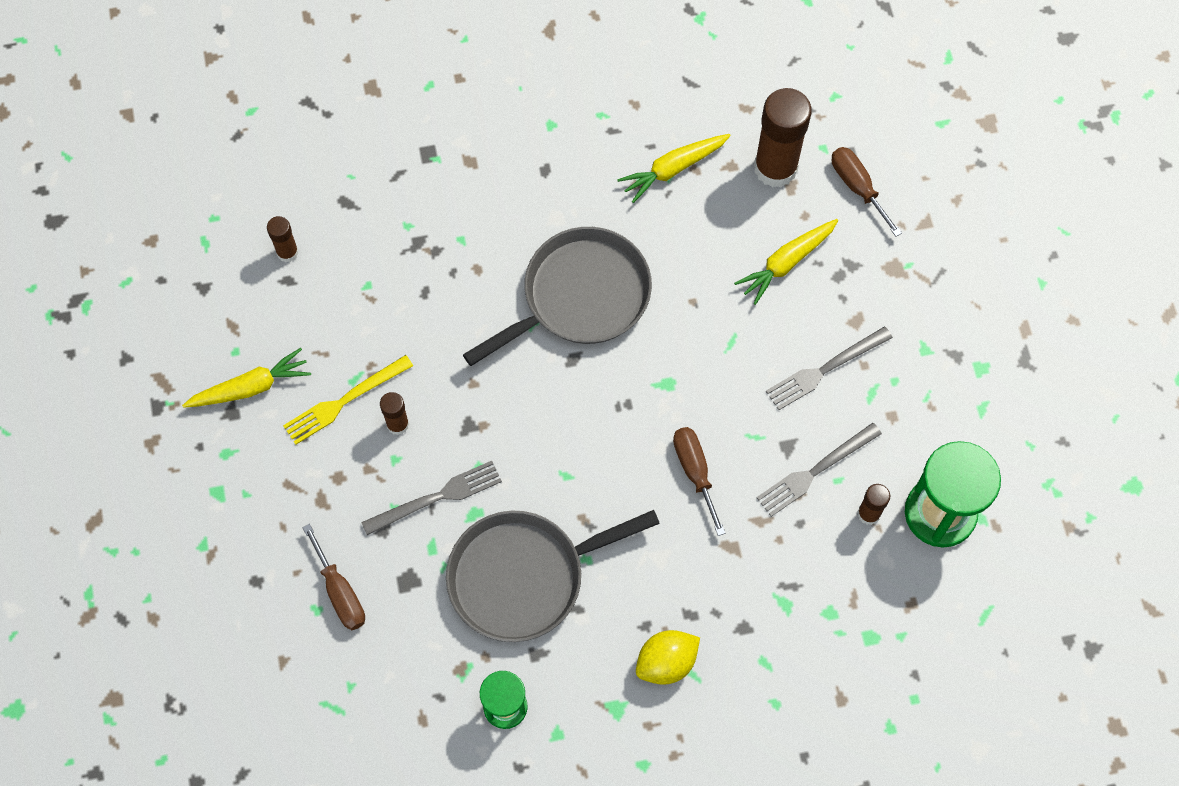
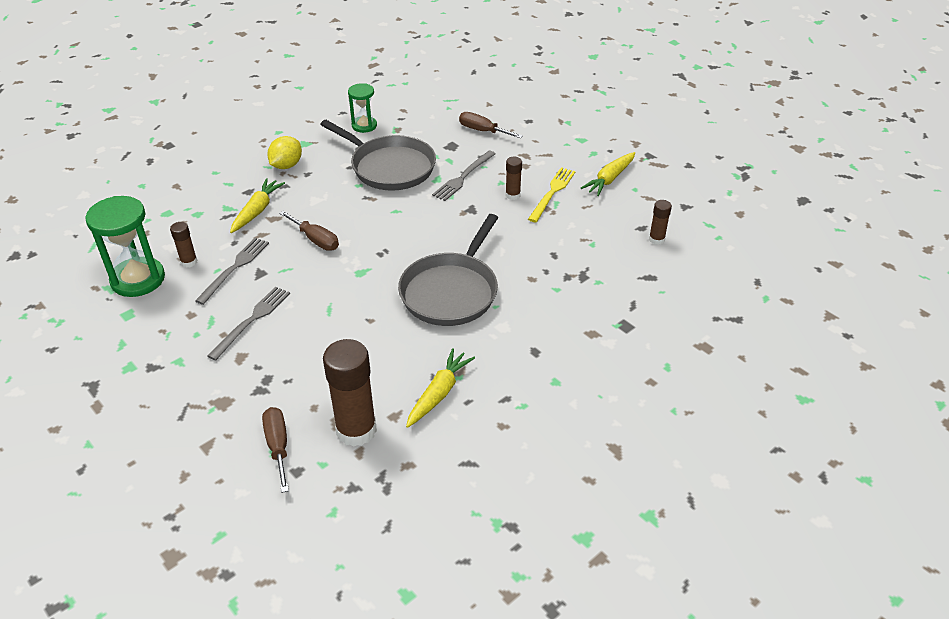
camera: 150 degrees right, 25 degrees down
grey pan [446,510,660,642] -> grey pan turned 90 degrees clockwise [320,120,436,191]
yellow carrot [734,219,838,305] -> yellow carrot moved to [230,178,285,233]
brown screwdriver [832,147,902,237] -> brown screwdriver turned 135 degrees counterclockwise [262,407,289,493]

